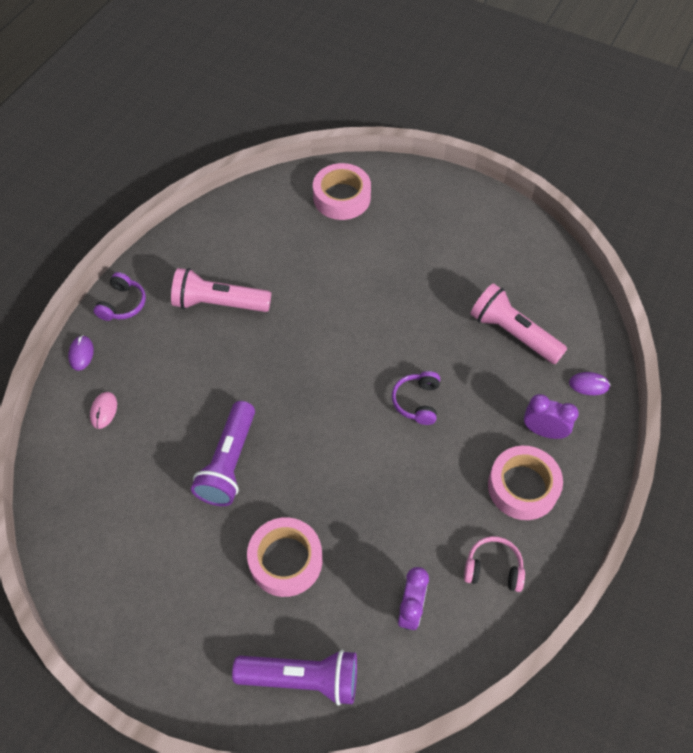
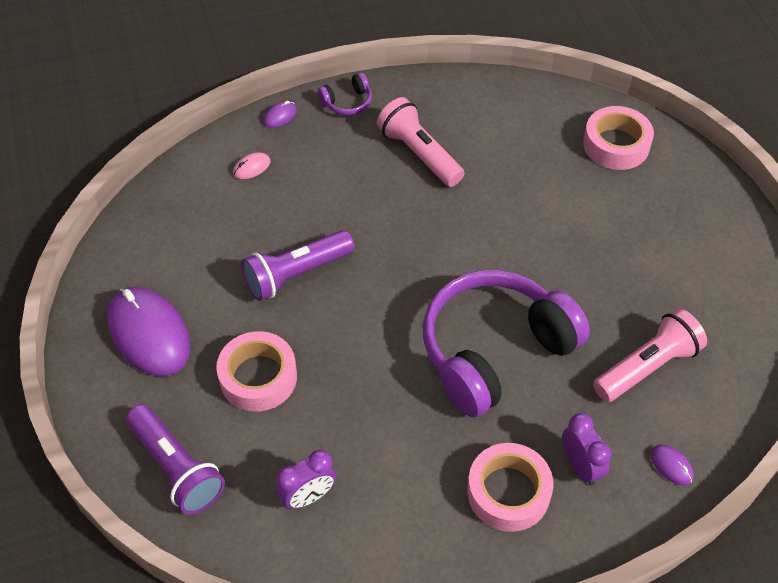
camera: 45 degrees right, 5 degrees down
purple headphones [392,371,440,425] -> purple headphones [423,270,590,417], size x2.49
pink headphones [464,536,525,592] -> none
pink flashlight [470,283,567,364] -> pink flashlight turned 60 degrees clockwise [593,308,707,402]
none -> purple mouse [107,287,191,376]

